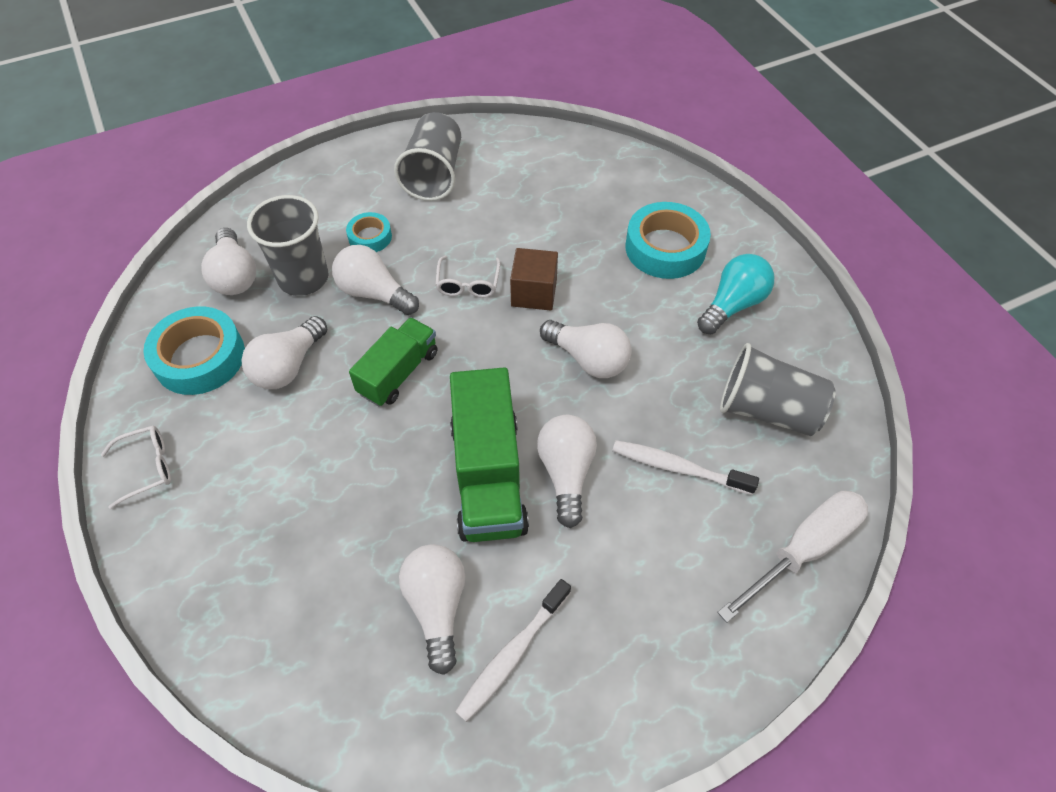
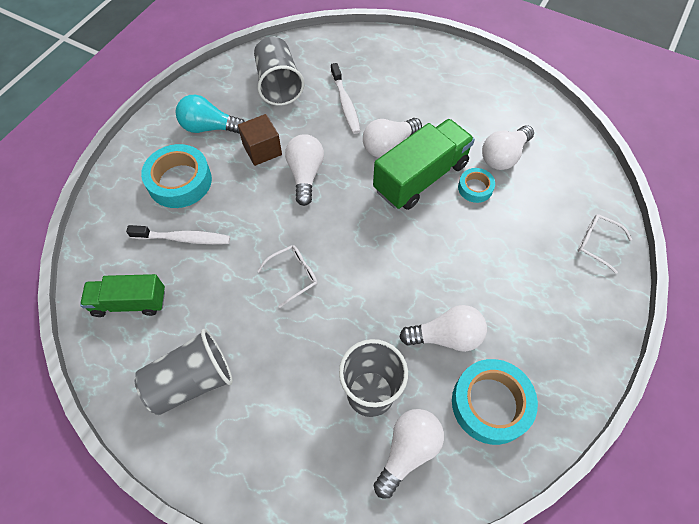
camera: 125 degrees left, 5 degrees up
white glasses [101,425,171,509] -> white glasses moved to [577,214,632,274]
white light bulb [332,245,419,315] -> none
turquoise tape [346,212,392,252] -> turquoise tape moved to [458,168,495,203]
green truck [349,317,438,406] -> green truck moved to [80,274,165,317]
white toothbrush [455,579,571,722] -> white toothbrush moved to [126,225,230,244]
brown cube [510,248,558,310] -> brown cube moved to [238,114,282,166]
white screwdriver [717,491,868,623] -> none

